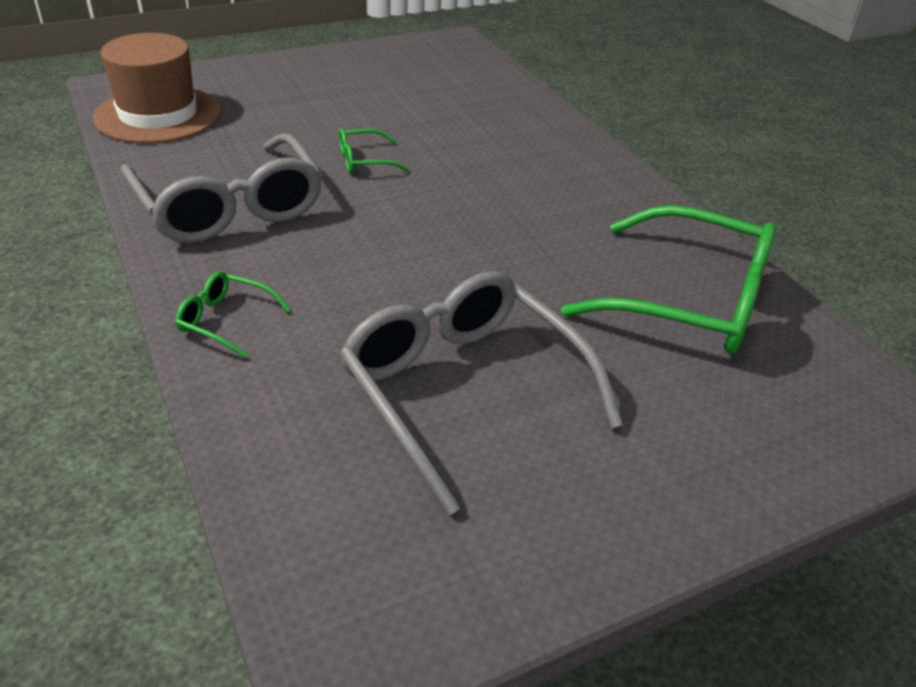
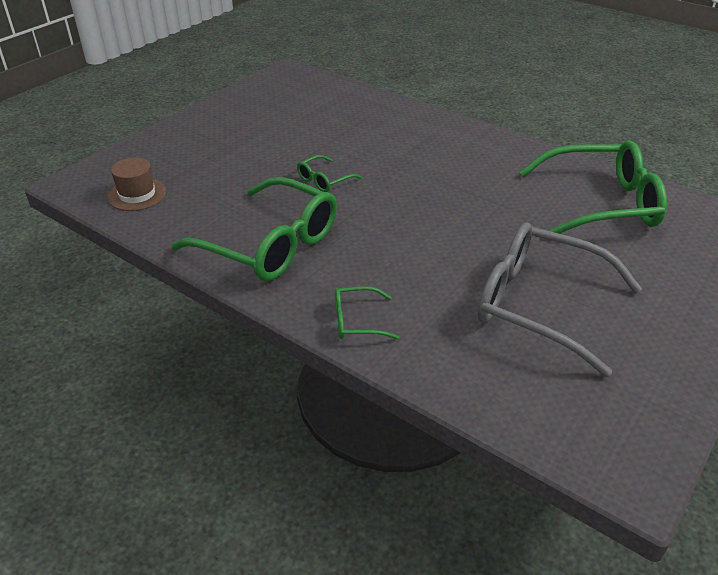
camera: 25 degrees left, 0 degrees up
brown hat [93,33,221,144] -> brown hat [107,158,167,211], size x0.56
grey glasses [121,133,322,243] -> green glasses [172,177,337,281]

